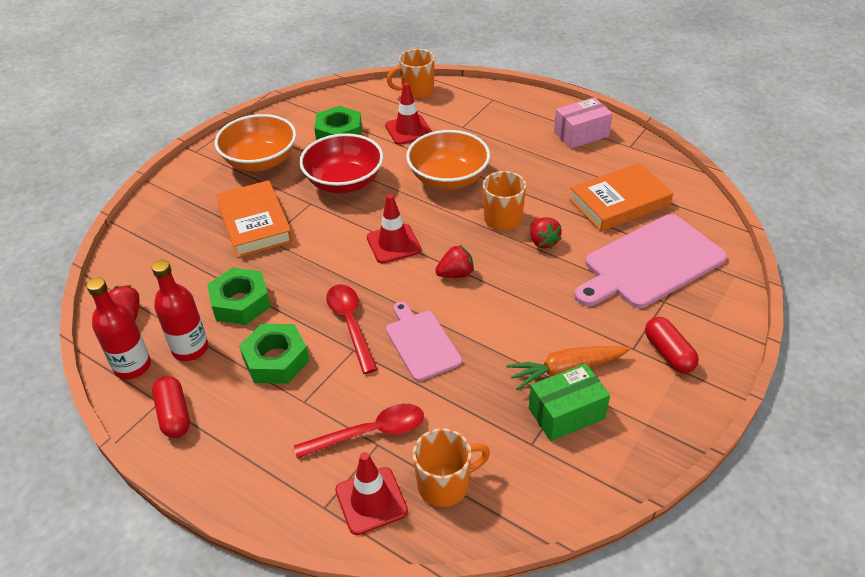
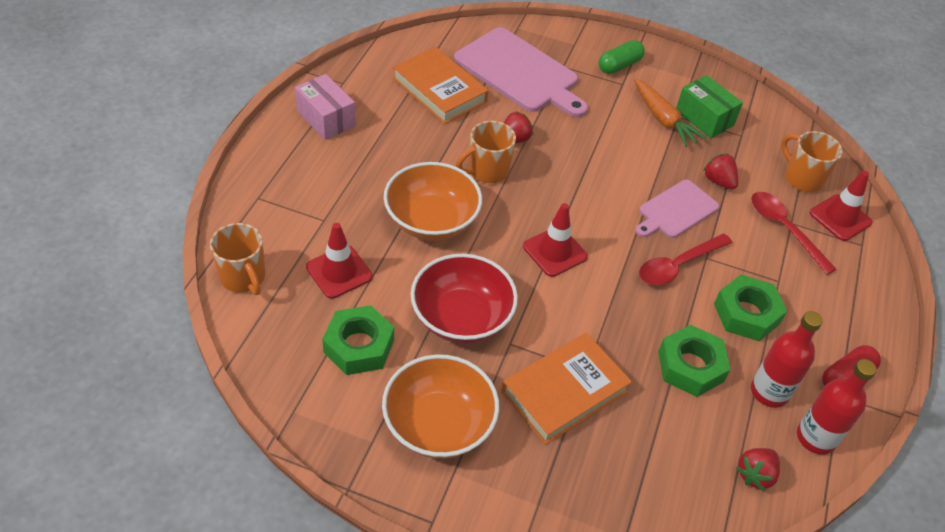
camera: 110 degrees left, 5 degrees up
red strawberry [435,245,474,278] -> red strawberry moved to [703,154,738,190]
red capsule [645,317,699,373] -> green capsule [599,40,645,74]

